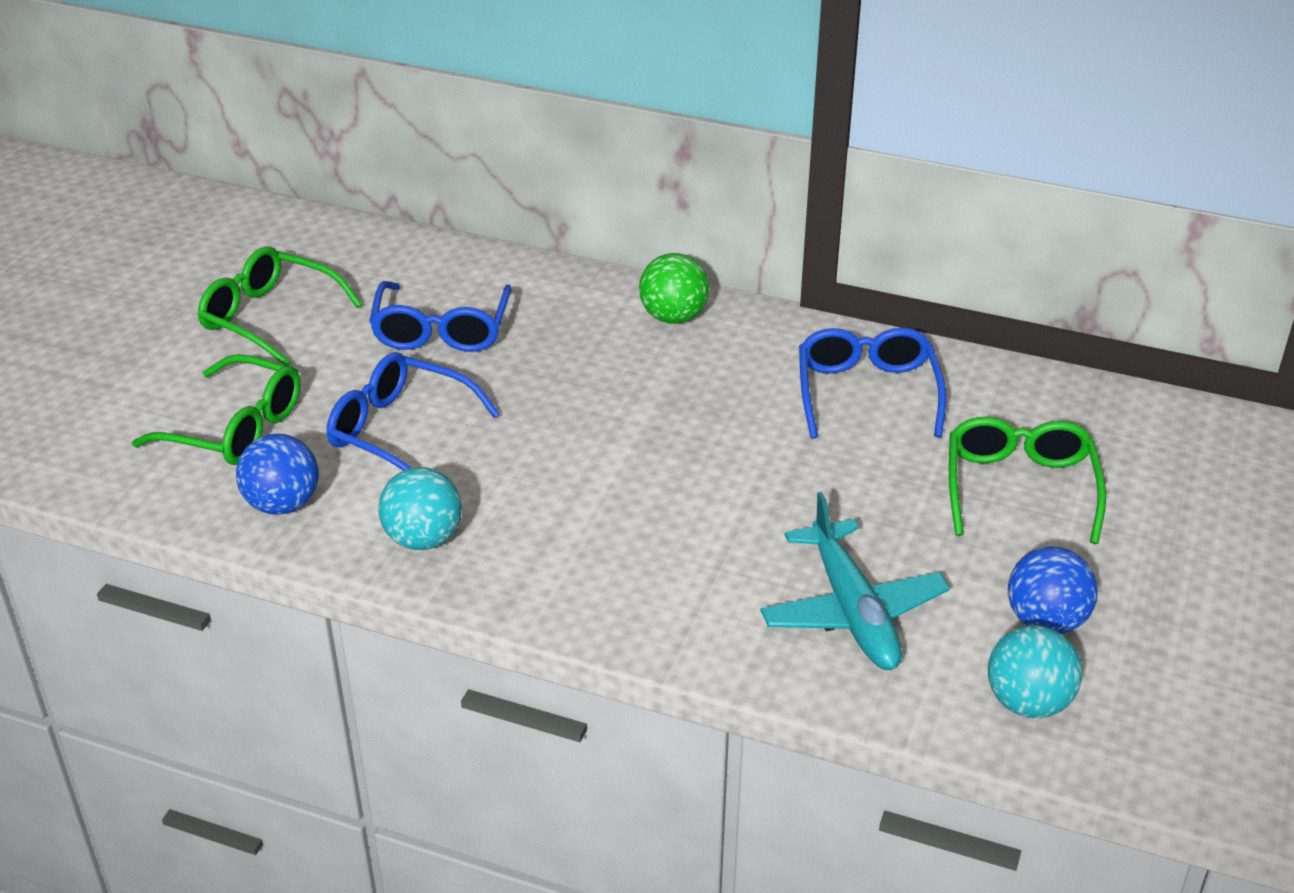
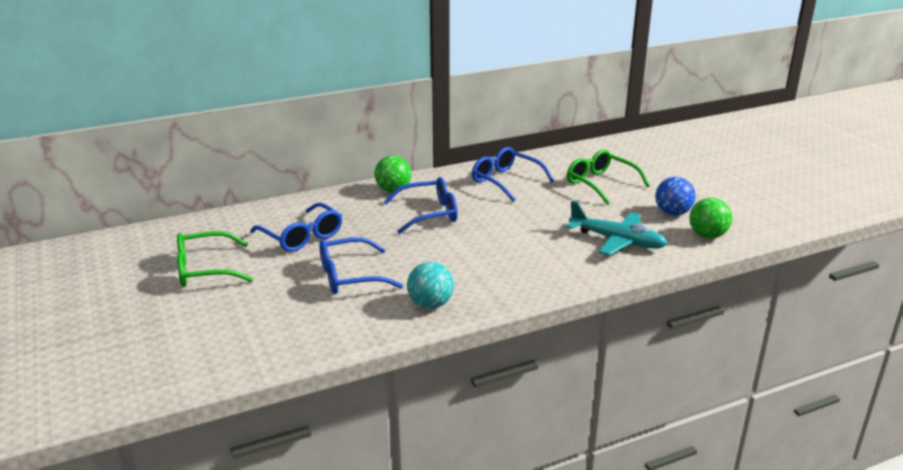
camera: 45 degrees left, 10 degrees down
green glasses [132,354,300,465] -> none
blue ball [236,434,319,515] -> none
turquoise ball [988,625,1083,718] -> green ball [689,198,732,238]
none -> blue glasses [384,177,458,234]

